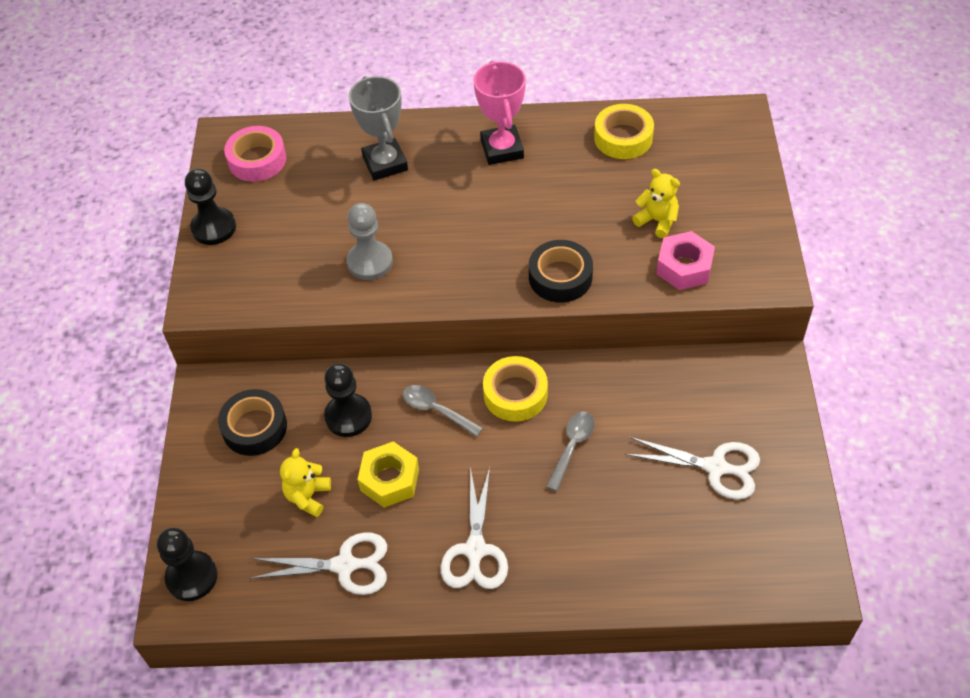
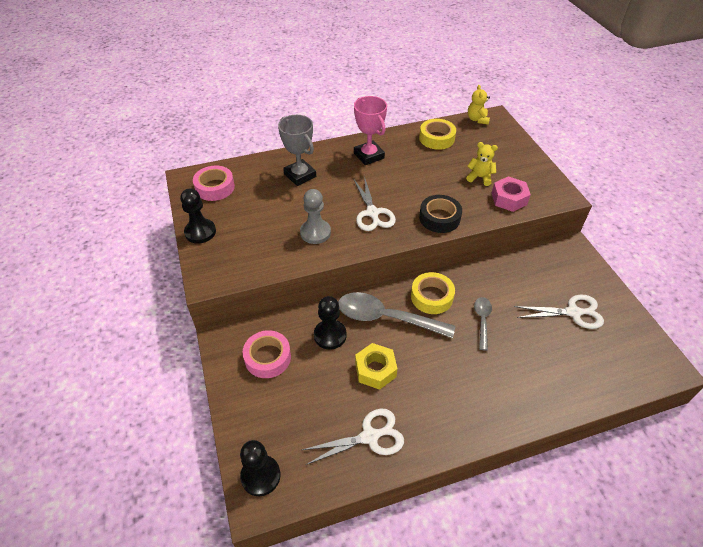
camera: 20 degrees left, 5 degrees down
black tape [218,389,287,456] -> pink tape [243,330,291,378]
yellow teddy bear [280,448,331,517] -> yellow teddy bear moved to [468,85,490,124]
grey spoon [403,385,483,437] -> grey spoon [338,292,455,338], size x1.92
white scissors [441,467,508,589] -> white scissors moved to [353,176,396,231]

